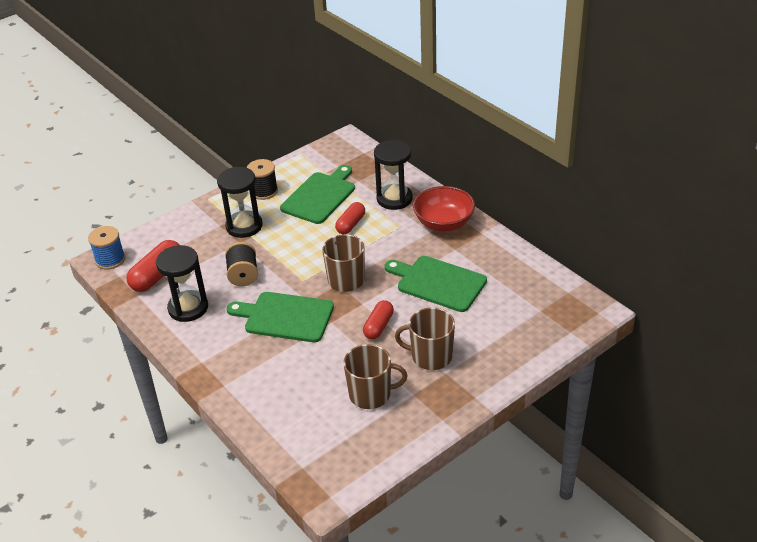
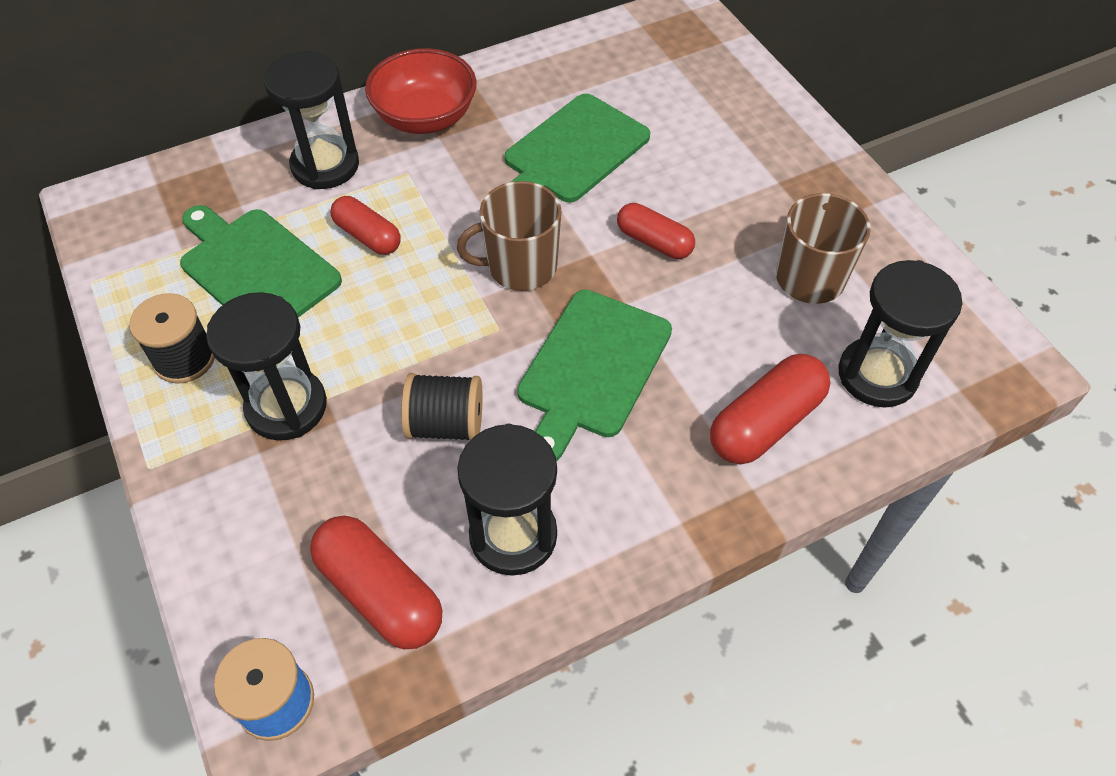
camera: 80 degrees left, 15 degrees up
brown mug [395,308,455,370] -> none
none -> red capsule [710,354,831,464]
none -> black hourglass [838,260,962,407]

